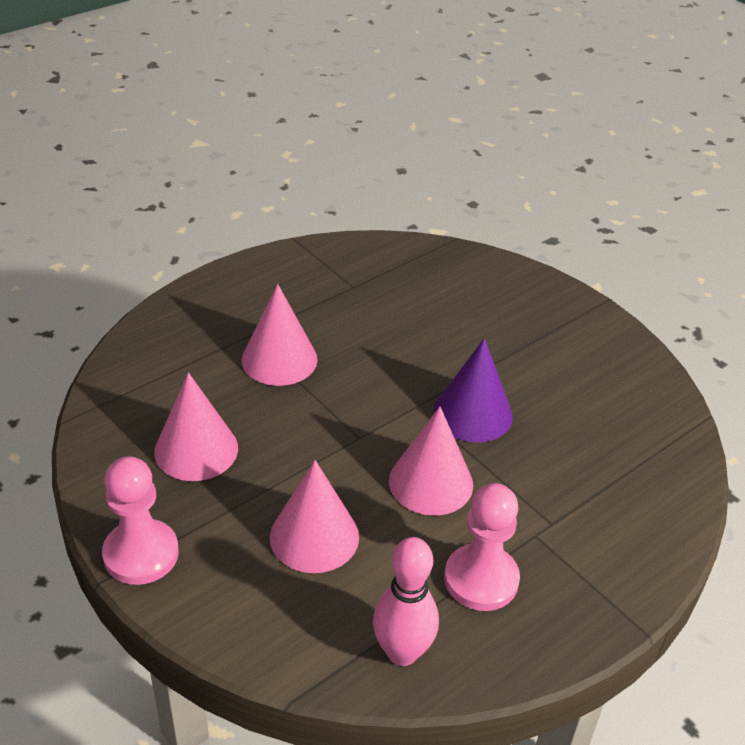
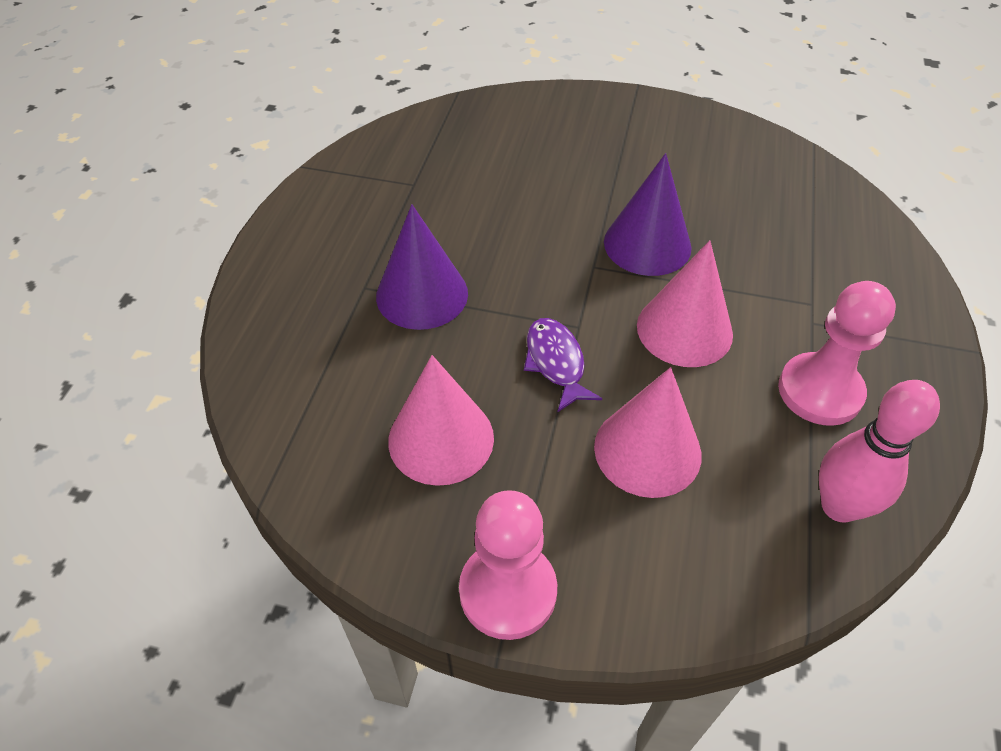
camera: 35 degrees left, 10 degrees up
pink cone [242,284,318,386] -> purple cone [376,204,468,330]
none -> purple fish [524,318,602,412]

